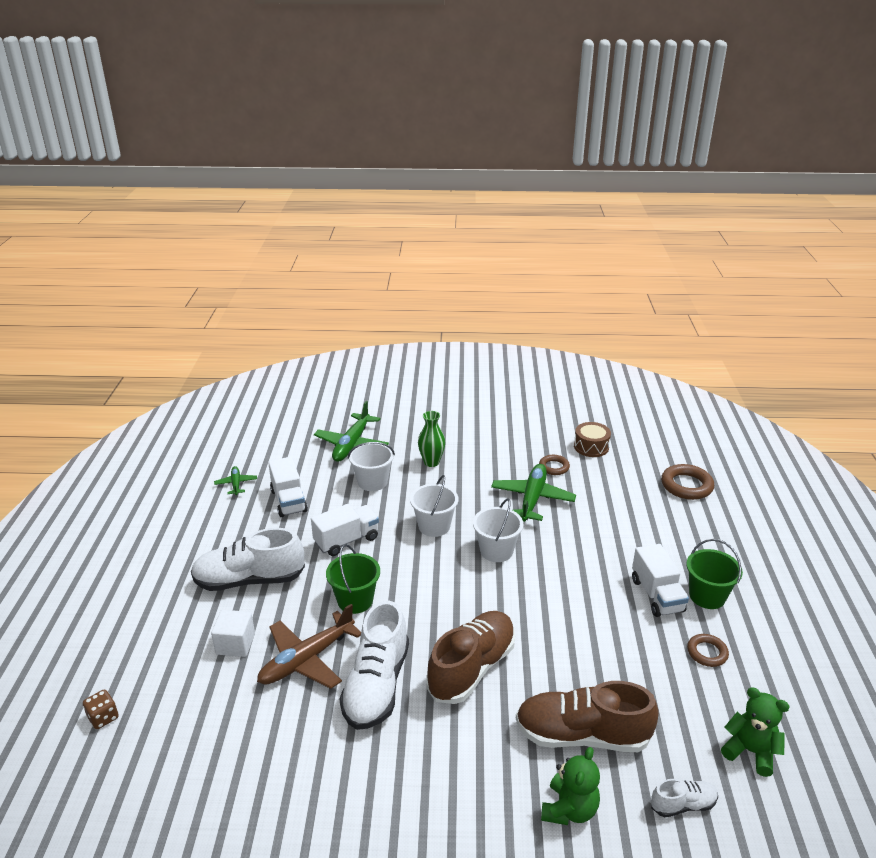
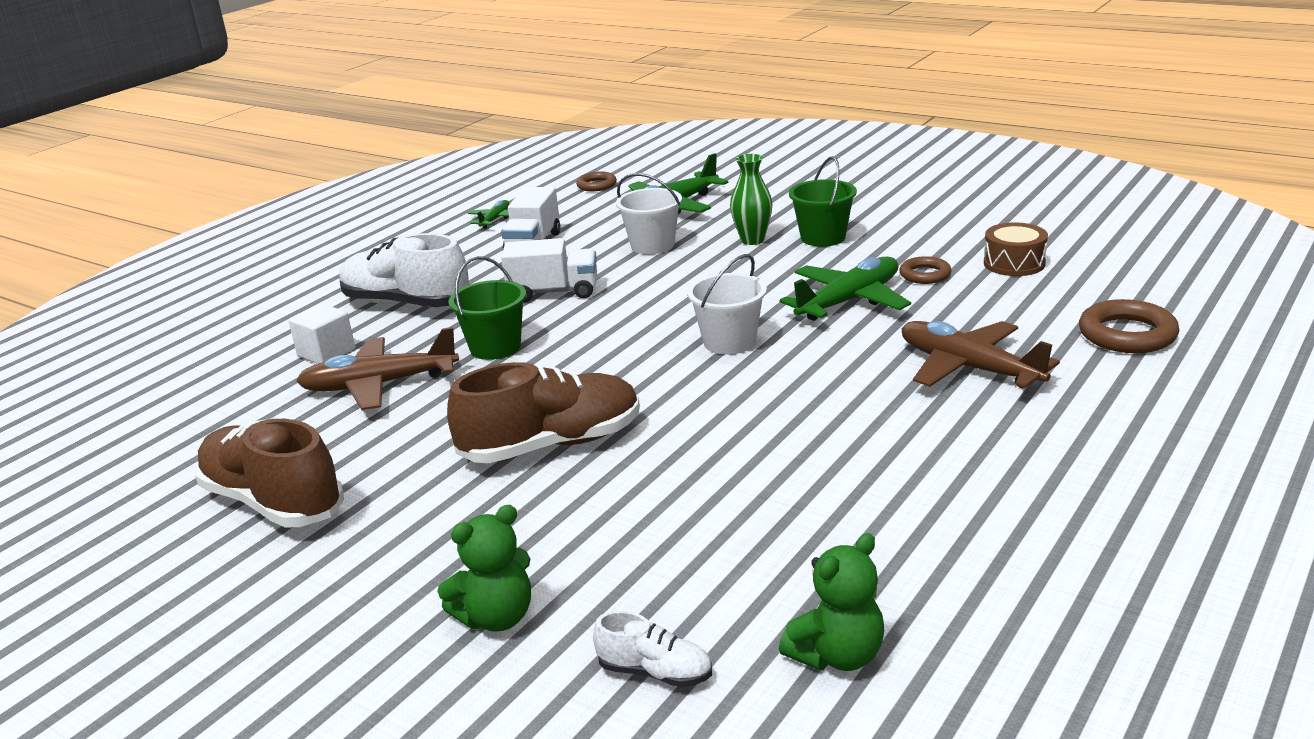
camera: 35 degrees right, 5 degrees down
brown dice [83,690,118,729] -> none
white shoe [339,601,409,730] -> none
white bucket [410,475,458,537] -> none
brown shoe [516,681,659,752] -> brown shoe moved to [195,419,344,528]
white truck [632,544,689,617] -> none
green bucket [686,539,743,609] -> green bucket moved to [789,156,857,247]
brown ring [687,634,729,667] -> brown ring moved to [576,171,617,191]
green teddy bear [721,687,790,777] -> green teddy bear turned 75 degrees clockwise [779,533,884,671]
none -> brown plane [902,321,1060,388]

